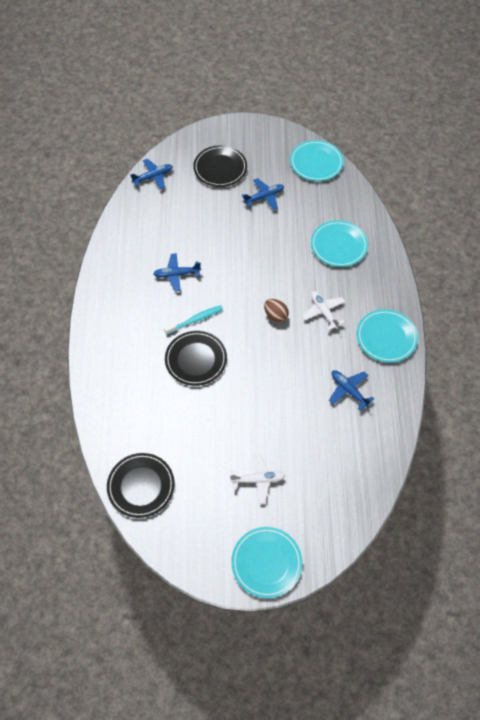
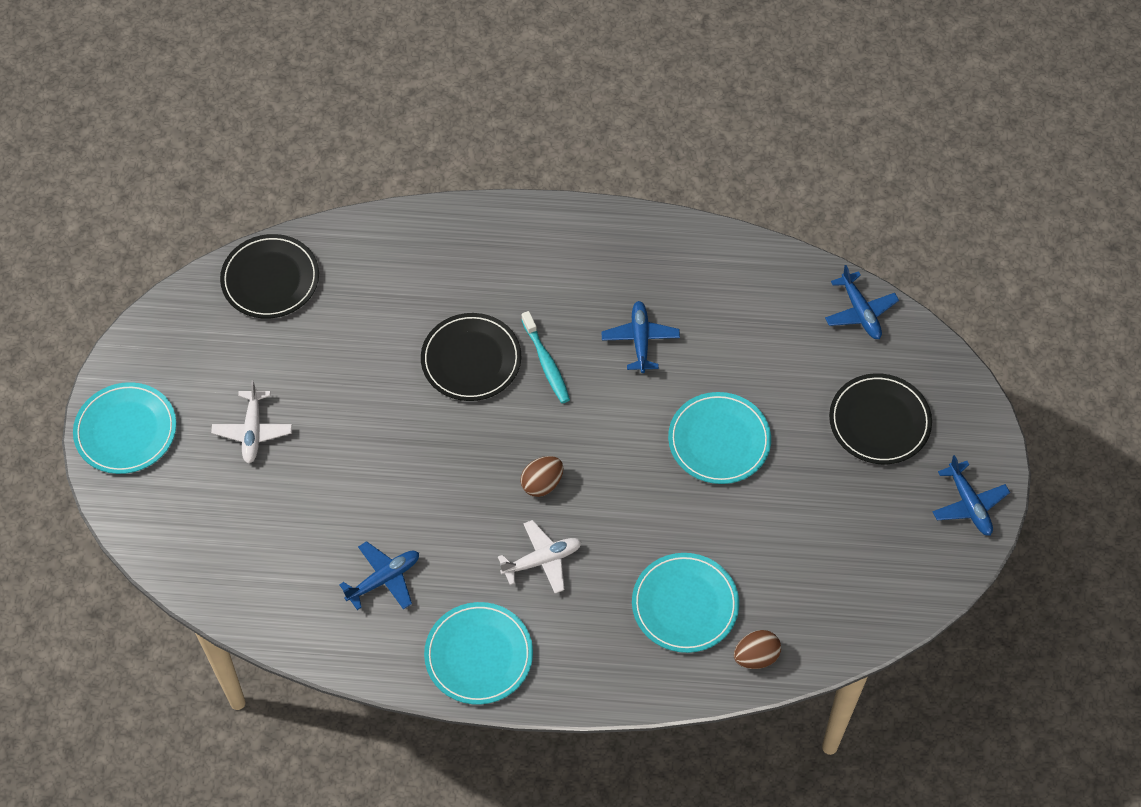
camera: 95 degrees right, 0 degrees up
blue plane [242,178,284,210] -> blue plane moved to [933,455,1010,536]
turquoise plate [290,140,344,181] -> turquoise plate moved to [668,392,771,484]
none -> brown egg [734,630,781,669]

